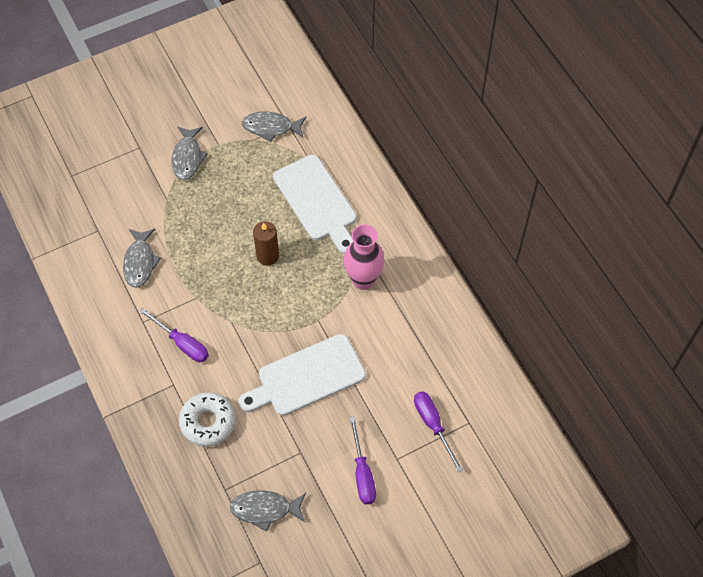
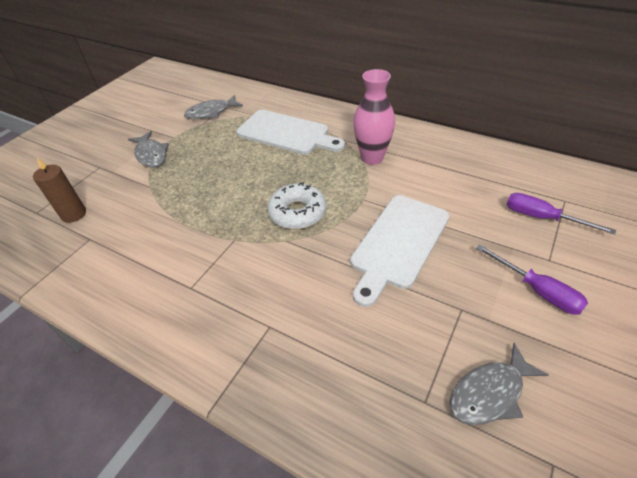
camera: 30 degrees left, 15 degrees down
grey fish [123,229,161,288] -> none
purple screwdriver [139,308,209,362] -> none
white donut [179,392,236,447] -> white donut moved to [267,182,326,229]
brown candle [253,221,279,266] -> brown candle moved to [33,158,86,223]

